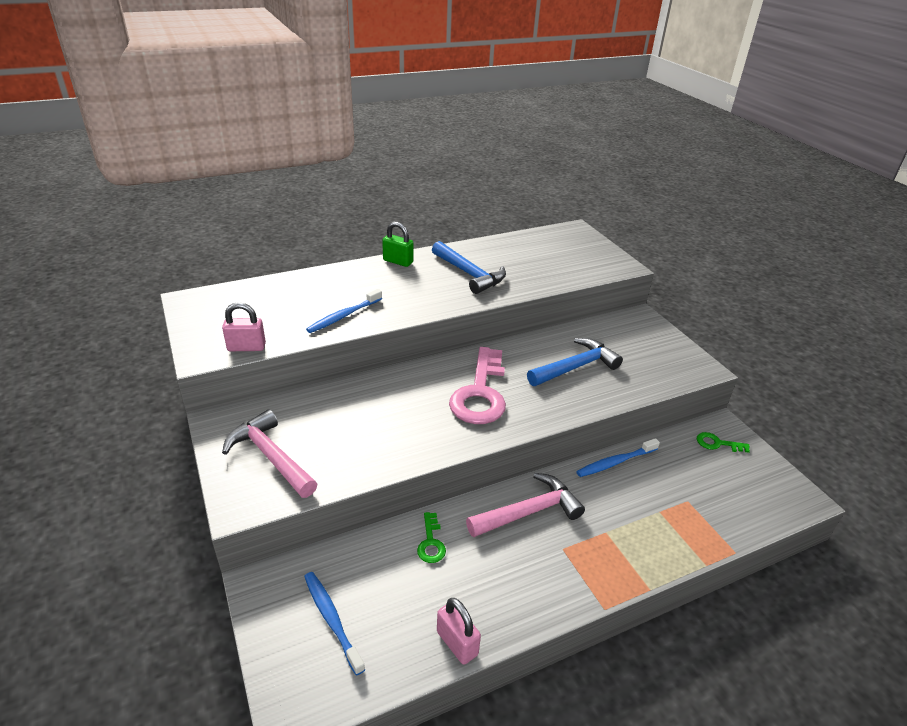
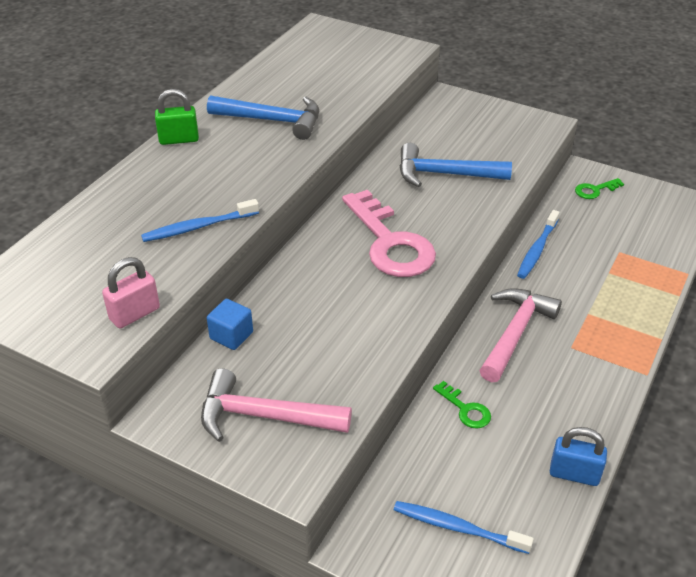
camera: 35 degrees left, 5 degrees up
blue toothbrush [306,289,382,333] -> blue toothbrush turned 60 degrees clockwise [141,199,259,242]
pink padlock [437,598,481,665] -> blue padlock [550,427,607,486]
blue hammer [527,338,623,386] -> blue hammer turned 105 degrees counterclockwise [399,143,512,187]
none -> blue cube [207,299,253,350]

